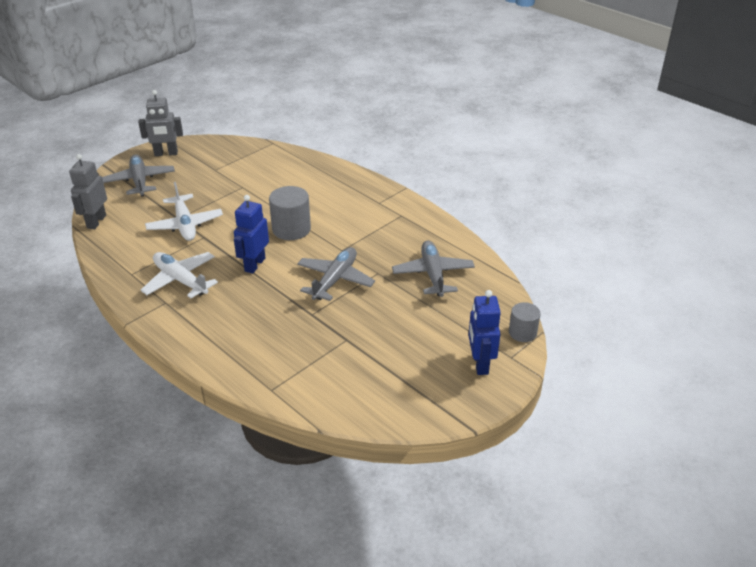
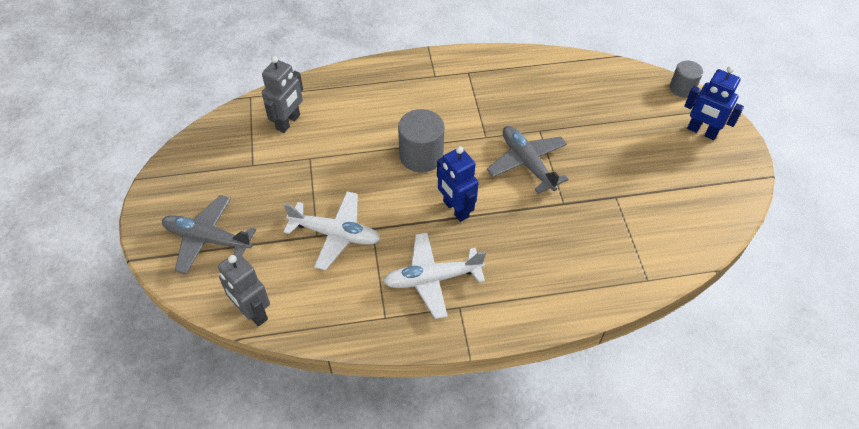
camera: 55 degrees left, 15 degrees up
grey robot [138,90,183,156] -> grey robot moved to [262,56,303,133]
grey plane [392,240,475,297] -> none

